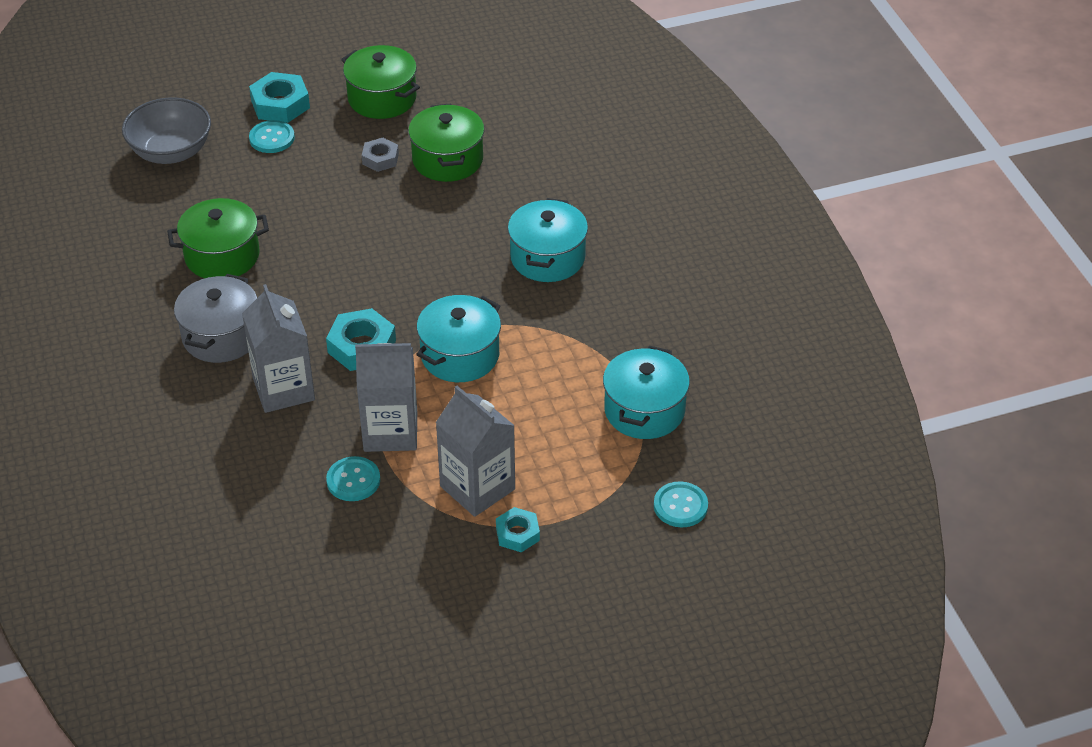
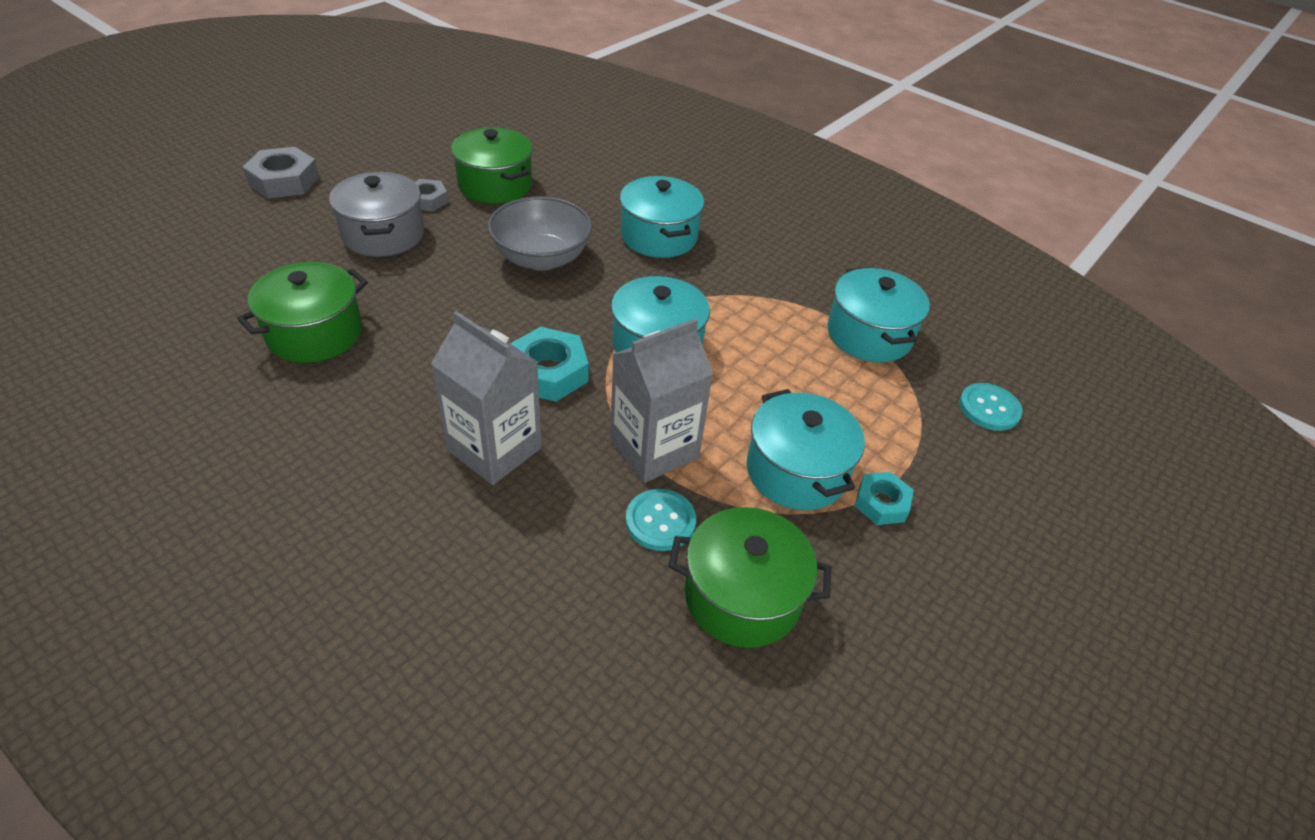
camera: 35 degrees left, 0 degrees up
grey bowl [122,97,211,164] -> grey bowl moved to [488,196,592,271]
grey pot [174,274,257,363] -> grey pot moved to [329,172,424,257]
turquoise nut [249,72,310,123] -> grey nut [243,147,319,199]
turquoise button [249,120,295,153] -> none
green pot [341,45,420,119] -> green pot moved to [669,507,831,648]
grey carton [435,386,515,517] -> turquoise pot [747,389,865,510]

